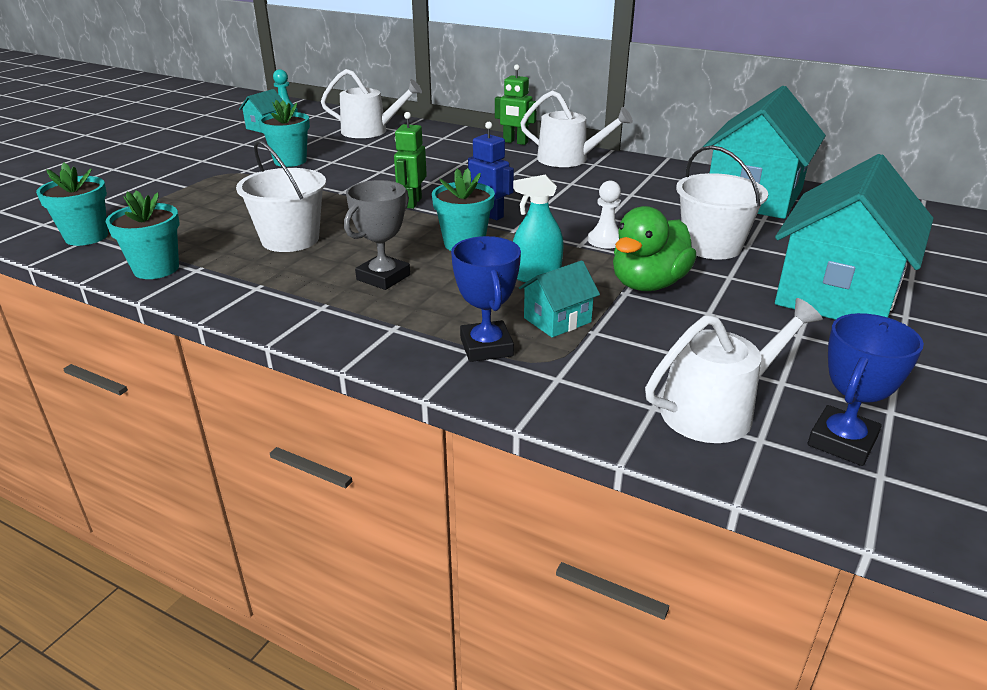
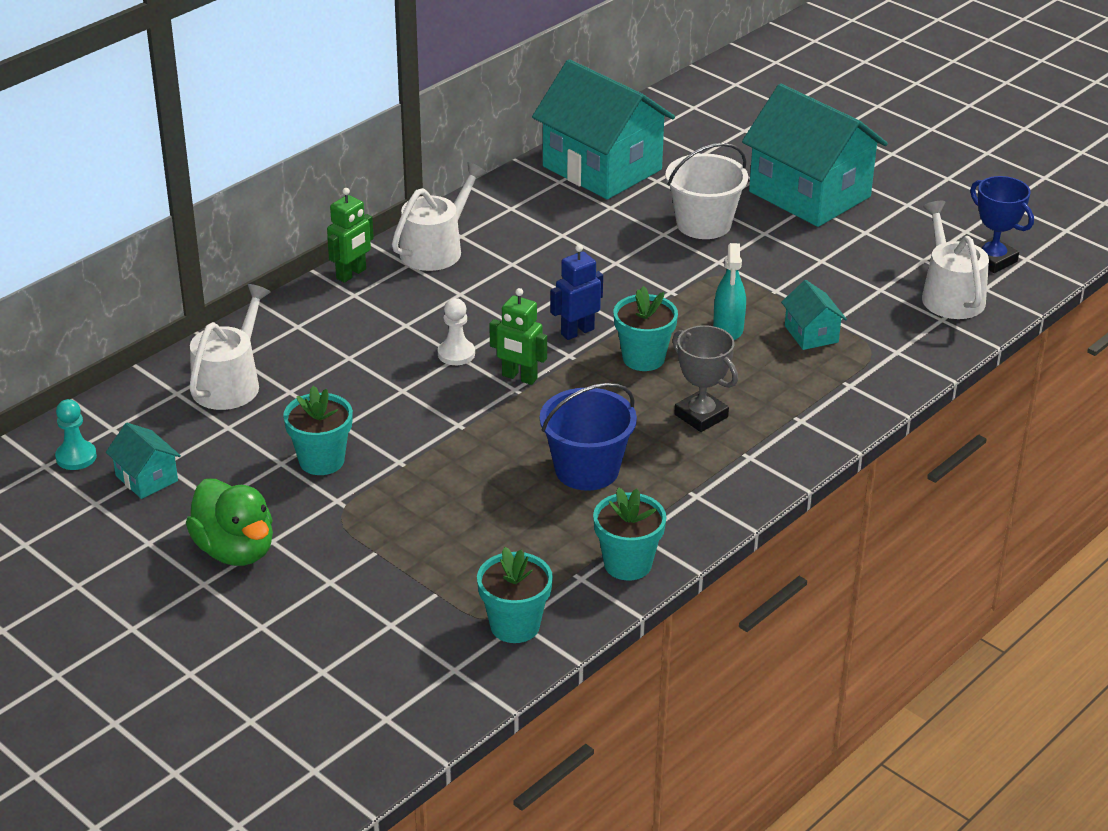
camera: 75 degrees left, 5 degrees up
white bucket [236,140,326,252] -> blue bucket [540,383,637,491]
blue trophy [451,236,521,362] -> none
white pawn [588,181,621,249] -> white pawn moved to [438,298,475,365]
green duck [613,206,697,291] -> green duck moved to [186,479,273,566]

